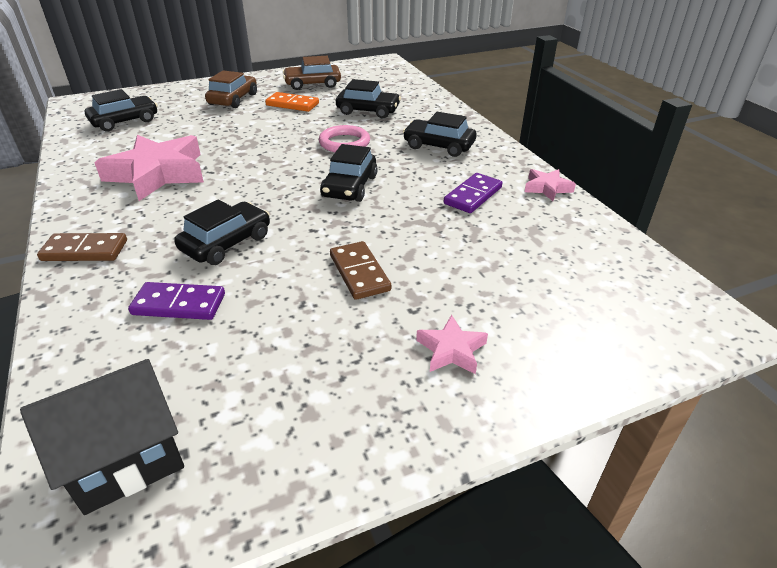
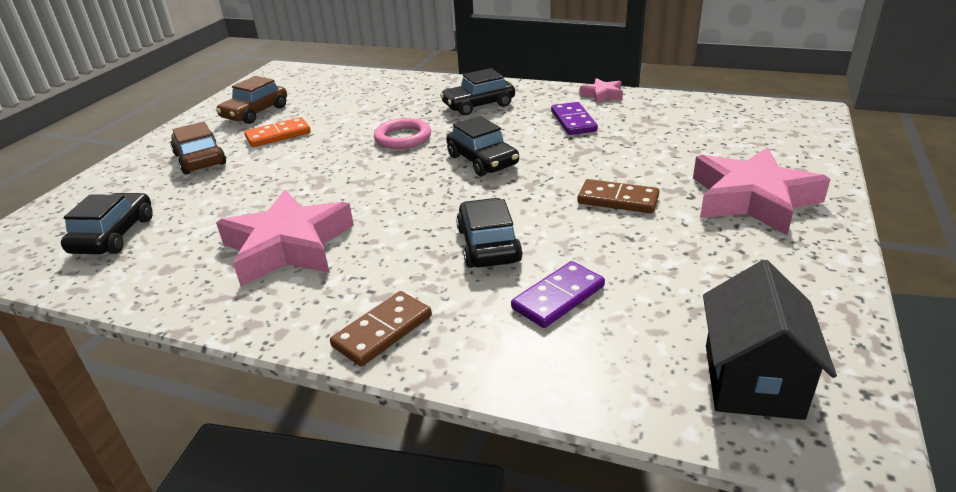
camera: 45 degrees left, 5 degrees down
black car [336,79,401,119] -> none
pink star [416,315,488,374] -> pink star [693,147,831,235], size x2.13

